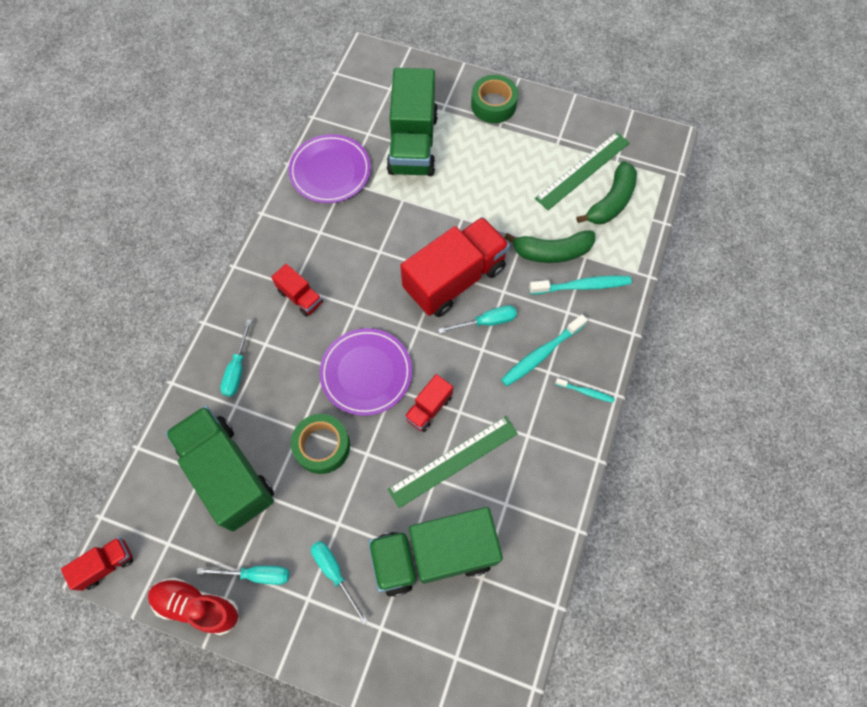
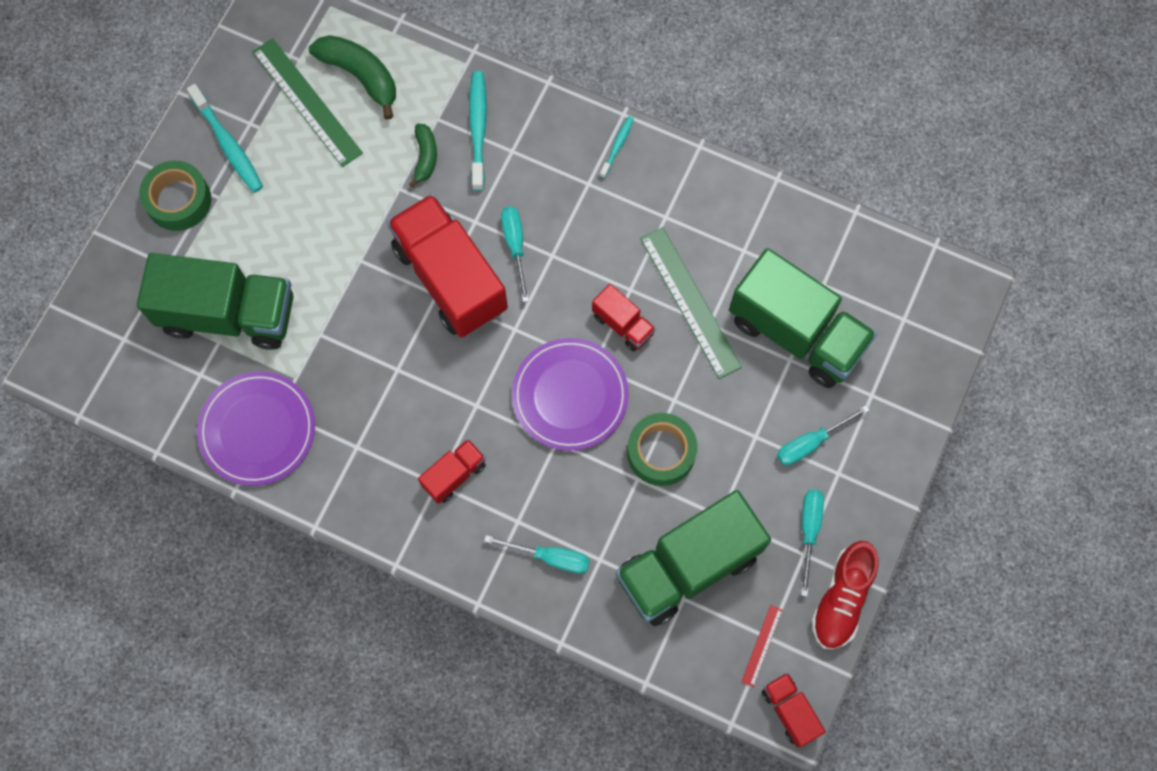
camera: 85 degrees left, 5 degrees up
green truck [368,507,503,597] -> green truck turned 45 degrees counterclockwise [729,248,877,388]
turquoise toothbrush [501,314,588,386] -> turquoise toothbrush moved to [187,84,263,193]
green banana [504,230,595,263] -> green banana [409,124,437,188], size x0.59
none -> red ruler [741,605,782,687]

